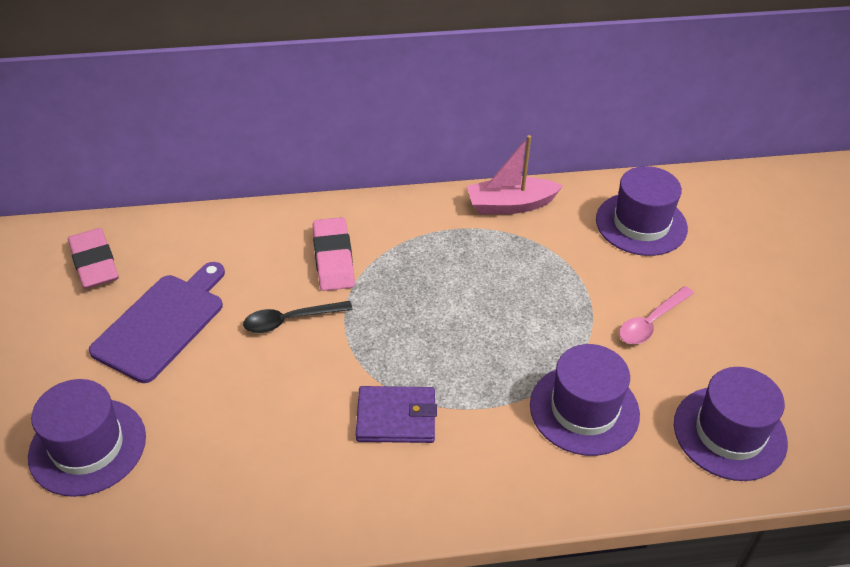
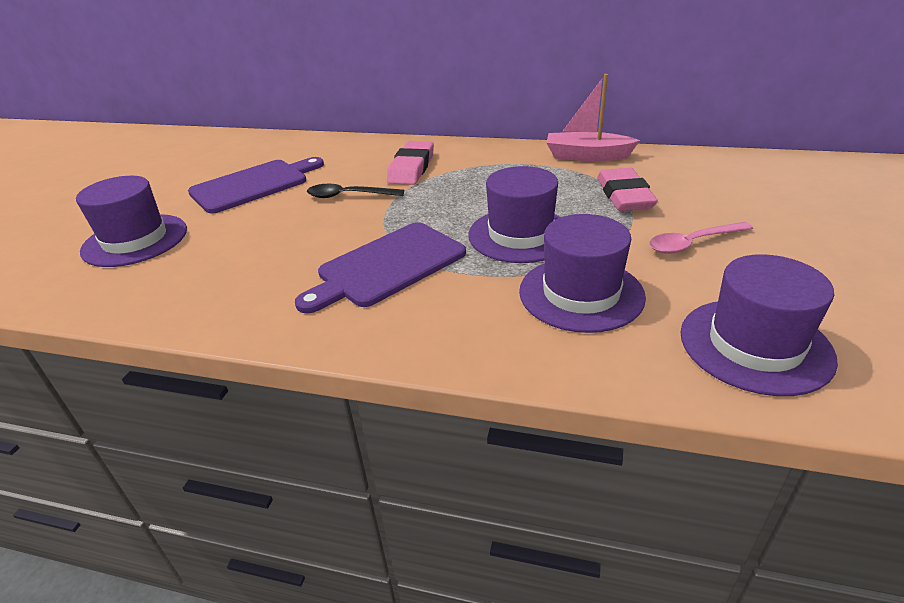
camera: 25 degrees right, 10 degrees down
pink eraser [68,228,119,289] -> pink eraser moved to [597,168,658,211]
purple wallet [356,386,437,443] -> purple cutting board [295,222,466,313]
purple hat [596,166,688,256] -> purple hat moved to [468,166,561,263]

